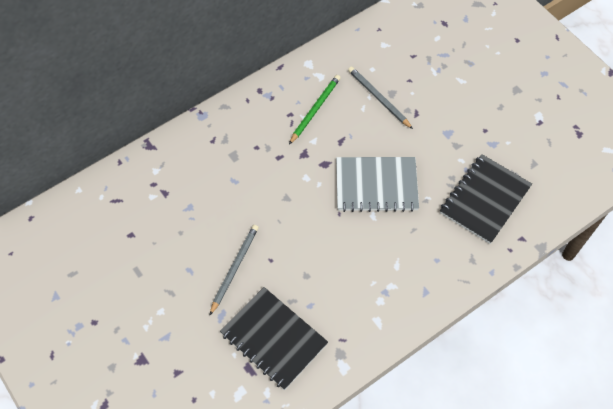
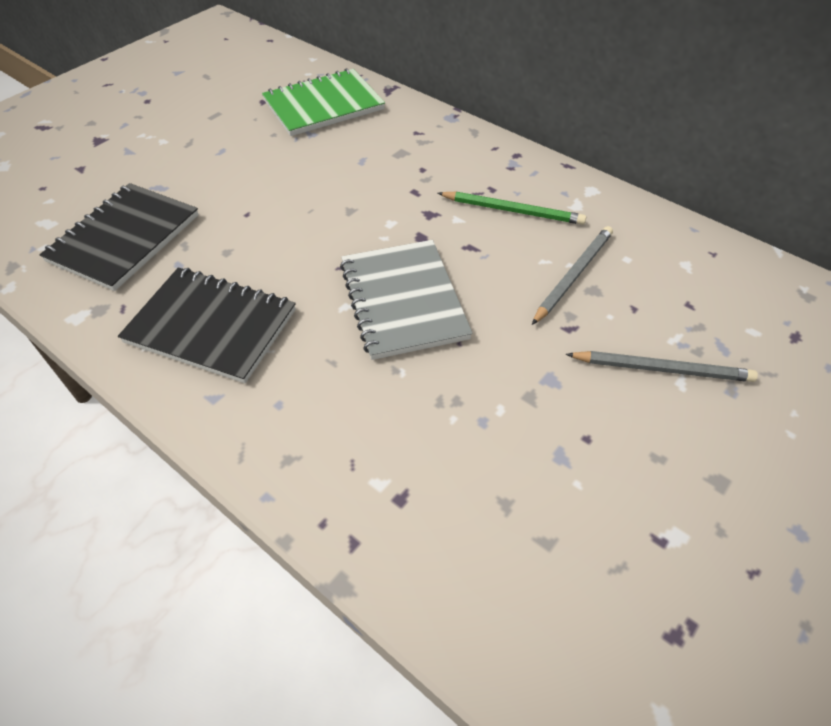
camera: 75 degrees right, 10 degrees down
grey pencil [209,225,259,316] -> grey pencil moved to [566,351,758,382]
black notebook [440,154,532,244] -> black notebook moved to [118,268,296,383]
none -> green notebook [262,68,385,136]

